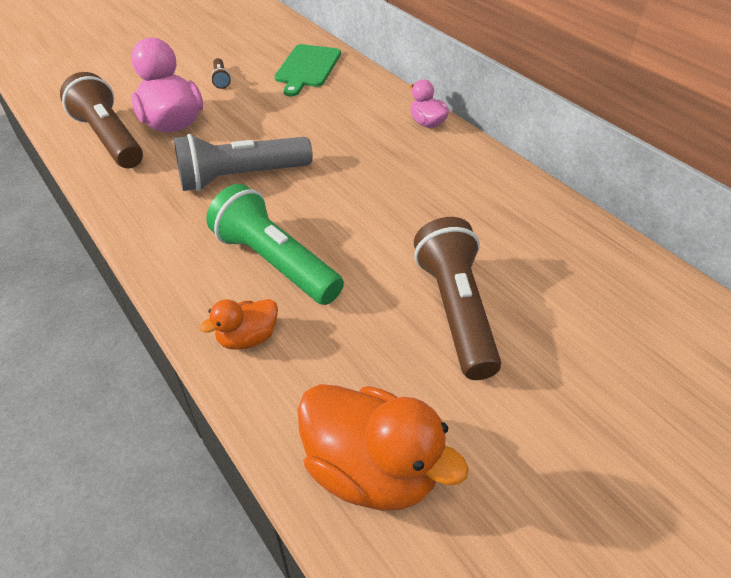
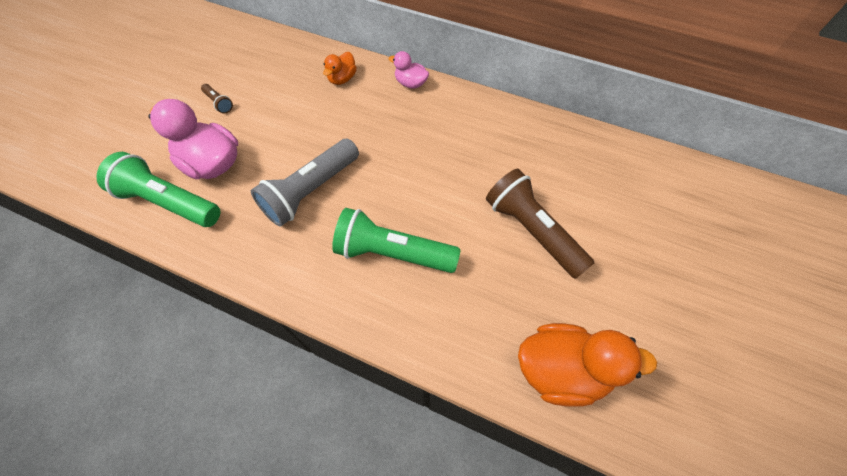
camera: 30 degrees left, 15 degrees up
brown flashlight [60,72,143,168] -> green flashlight [96,152,220,227]
orange duck [200,299,278,350] -> orange duck moved to [323,52,357,85]
green cutting board [274,44,341,96] -> none

